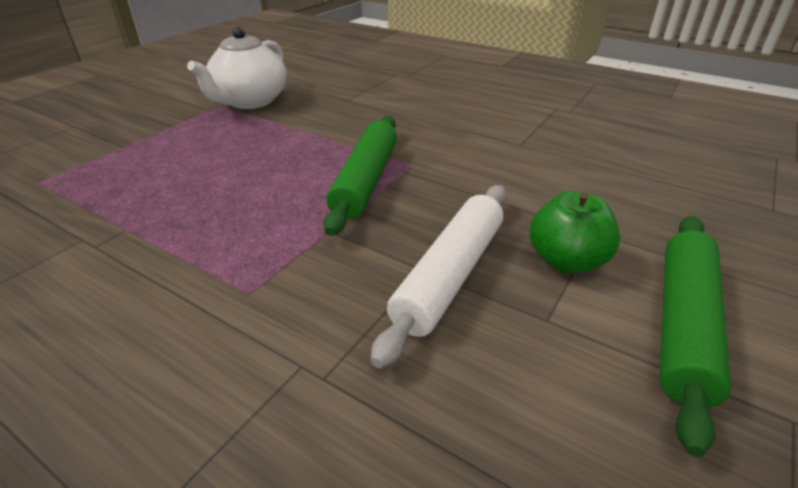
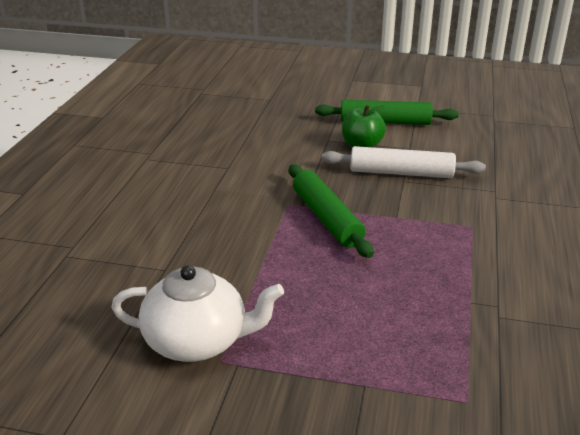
camera: 110 degrees left, 5 degrees down
green rolling pin [323,116,397,236] -> green rolling pin turned 75 degrees clockwise [289,164,374,258]

